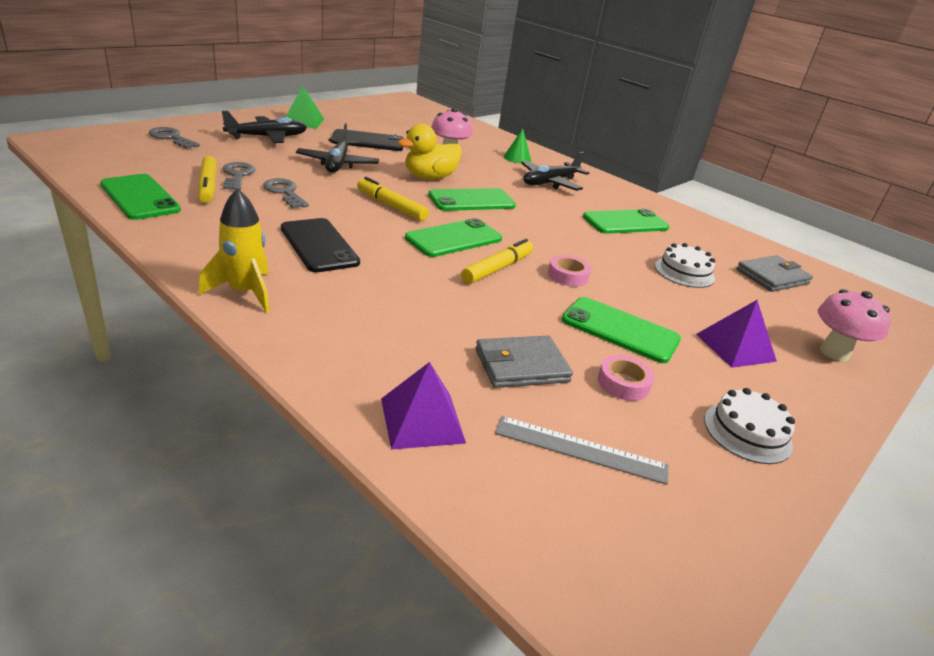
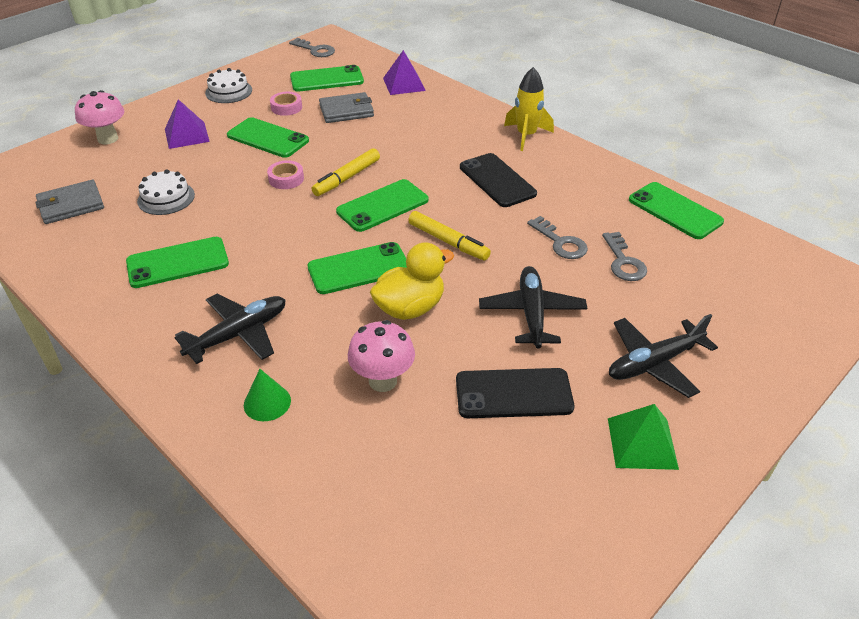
camera: 175 degrees left, 10 degrees up
grey key [149,127,200,149] -> grey key moved to [289,38,335,57]
yellow marker [198,156,217,203] -> none
grey ruler [495,416,668,485] -> green phone [290,65,364,92]

